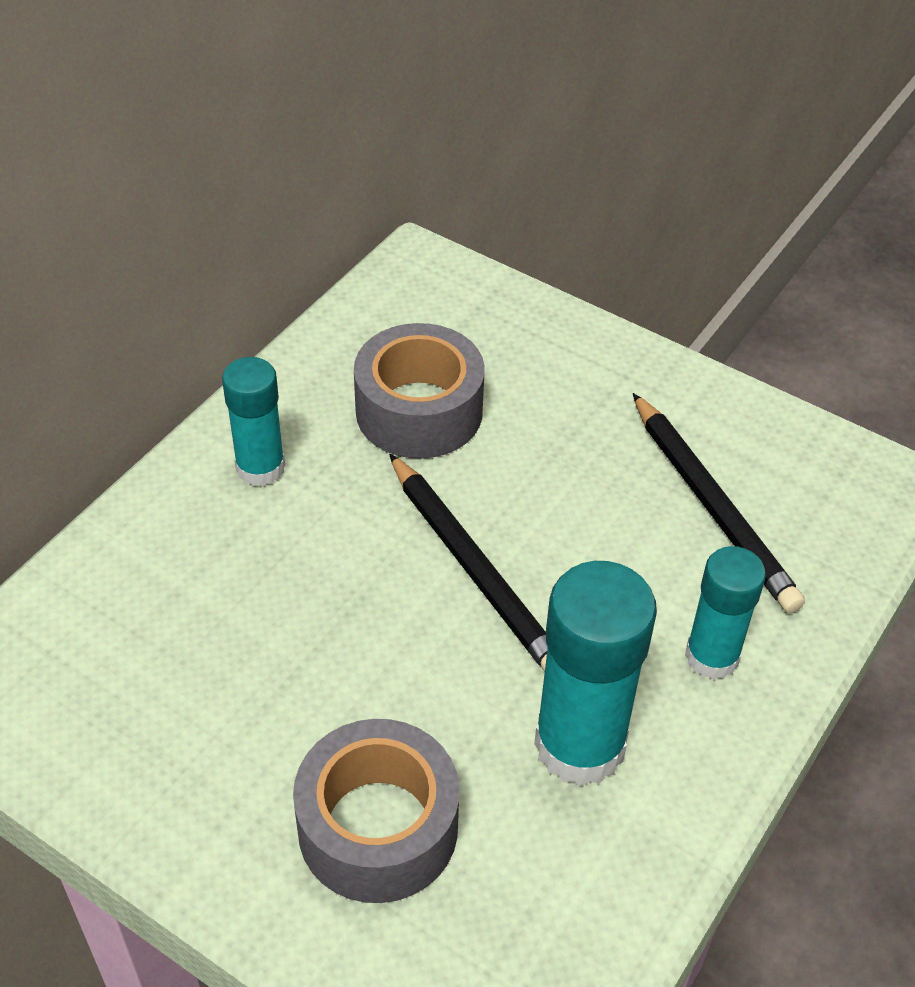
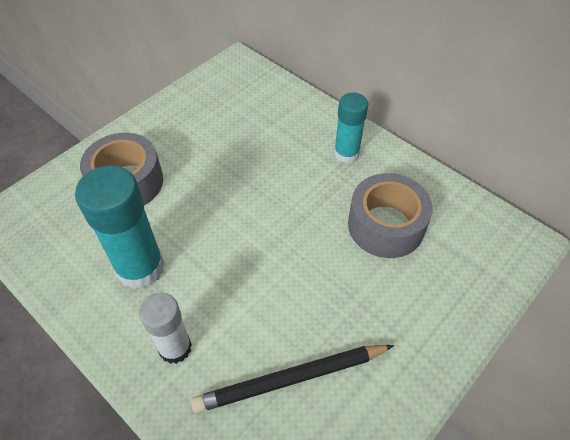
camera: 100 degrees right, 5 degrees up
black pencil [389,454,548,672] -> none
turquoise glue stick [685,546,766,680] -> white glue stick [139,293,192,364]

